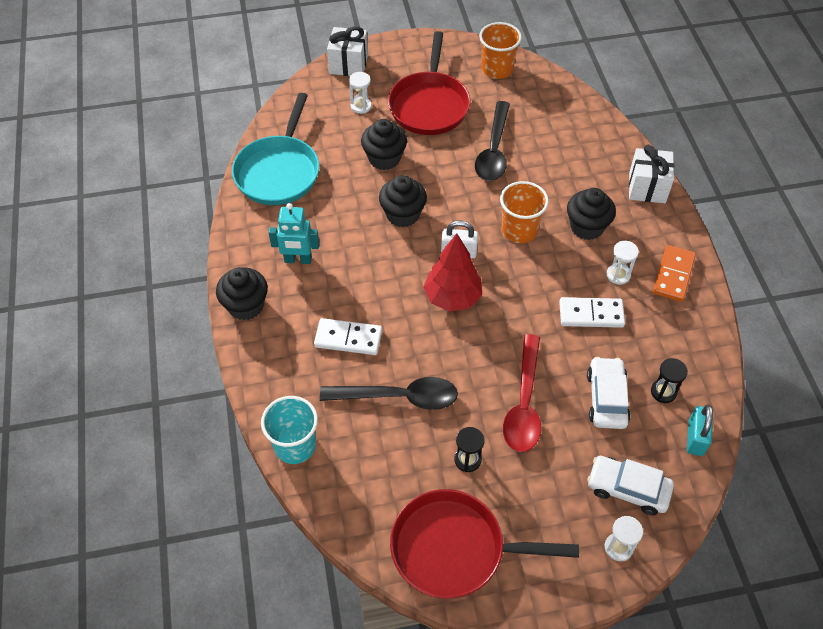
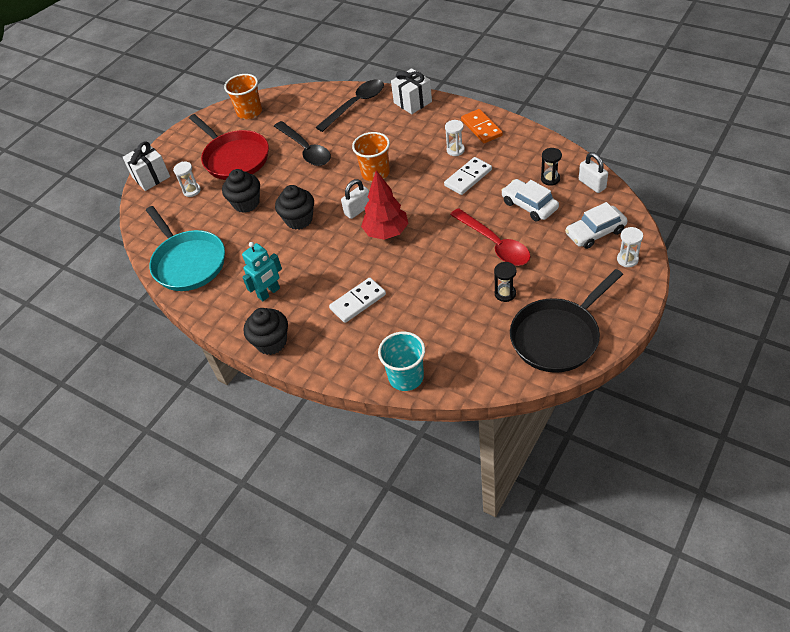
camera: 40 degrees left, 5 degrees down
black spoon [320,377,458,410] -> black spoon moved to [316,80,384,132]
red pan [390,489,579,599] -> black pan [510,269,623,373]
black cupcake [567,188,616,240] -> none
turquoise padlock [687,404,713,456] -> white padlock [579,152,608,193]

